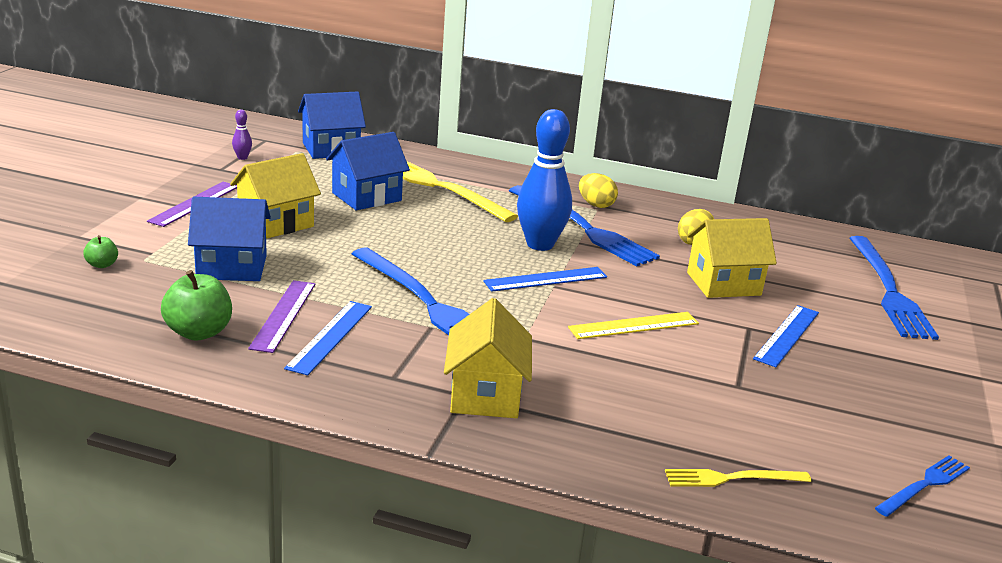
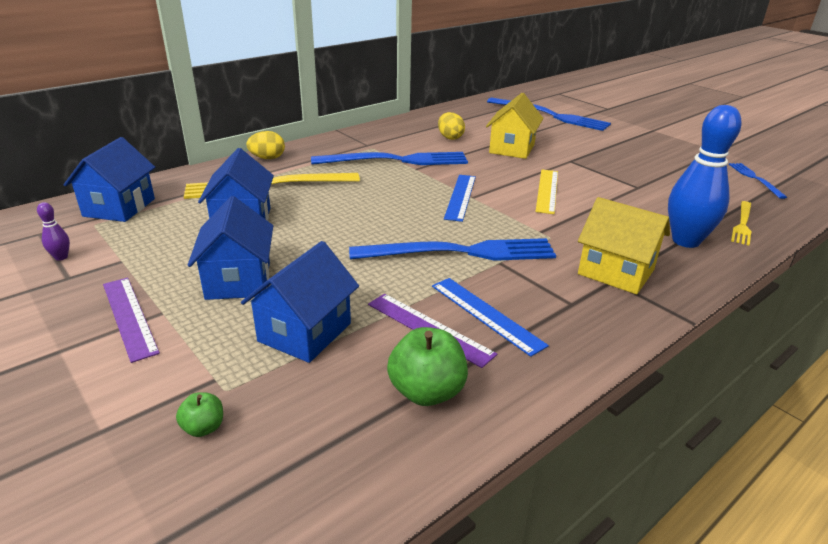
camera: 55 degrees left, 5 degrees up
yellow house [230,153,321,239] -> blue house [188,196,273,300]
blue bowling pin [517,109,572,251] -> blue bowling pin moved to [668,105,742,248]
yellow egg [579,173,618,208] -> yellow egg moved to [246,131,285,159]
blue ruler [753,305,819,367] -> none

